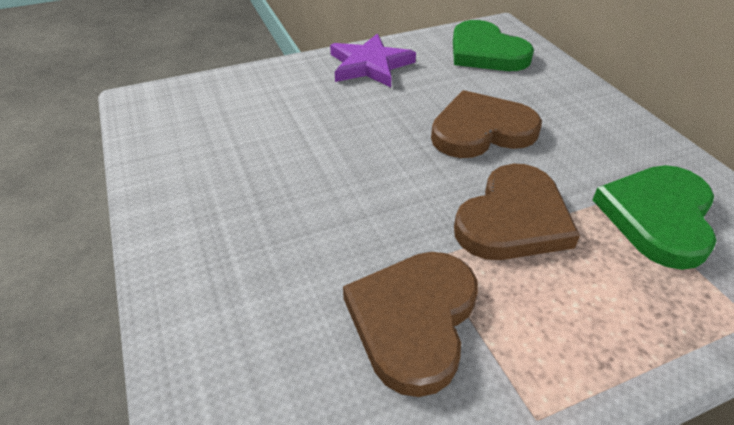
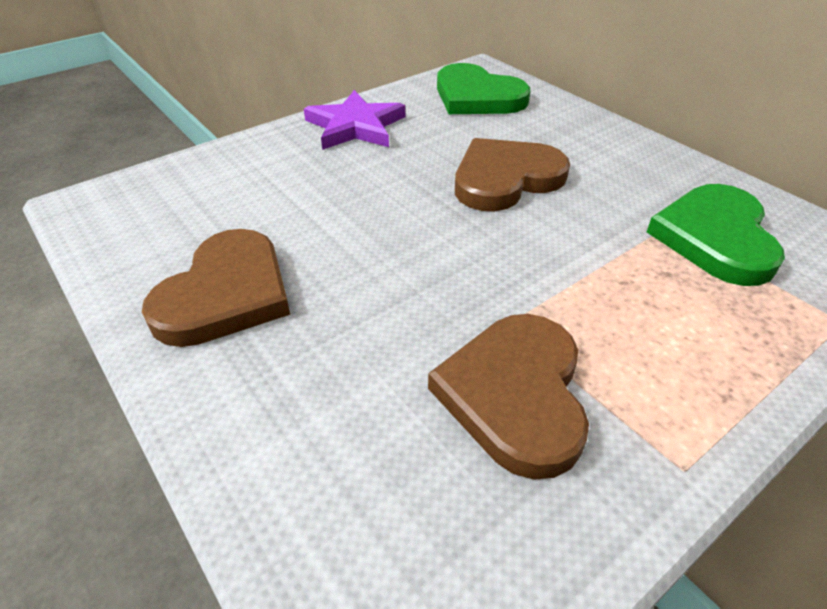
camera: 15 degrees left, 0 degrees up
brown heart [454,164,580,260] -> brown heart moved to [142,229,290,347]

